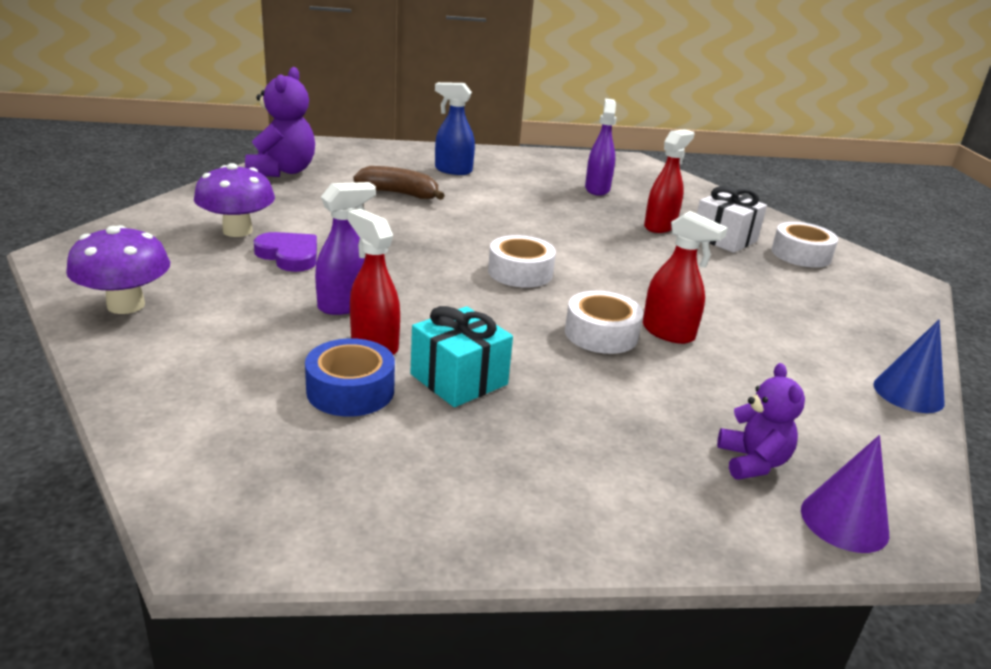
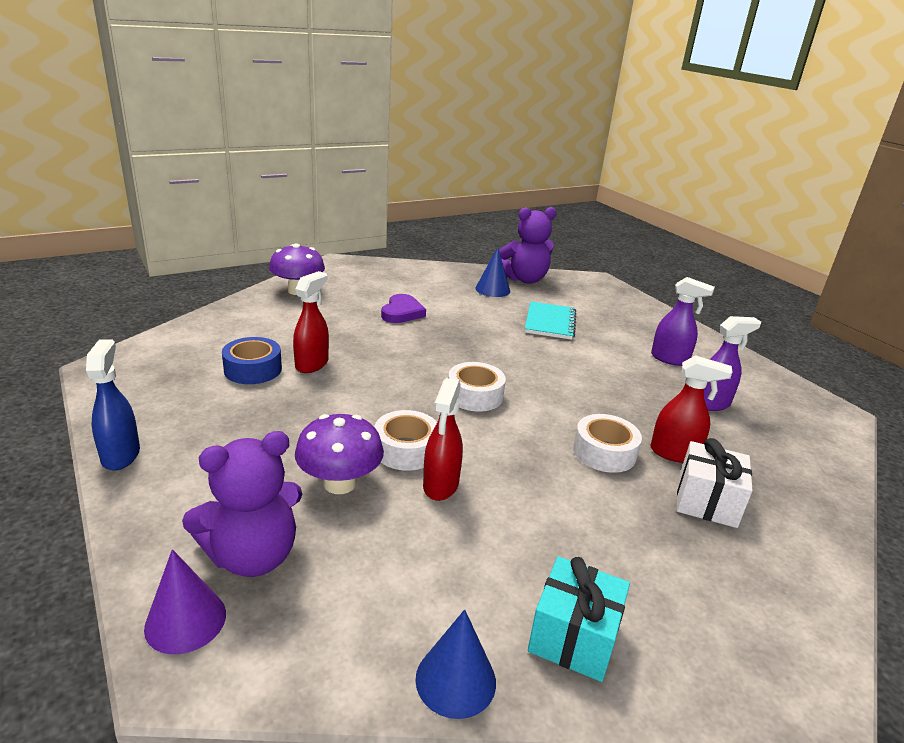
camera: 65 degrees right, 0 degrees up
purple mushroom [194,163,275,237] -> purple mushroom moved to [295,414,384,494]
purple spray bottle [315,182,376,315] -> purple spray bottle moved to [651,277,715,366]
brown banana [353,166,445,200] -> turquoise notebook [525,301,576,340]
turquoise gift [410,306,513,407] -> turquoise gift moved to [528,556,630,682]
blue spray bottle [435,82,475,175] -> blue spray bottle moved to [86,339,140,470]
purple teddy bear [717,363,805,479] -> purple teddy bear [182,431,302,577], size x1.67
white tape [771,222,838,268] -> white tape moved to [573,414,642,473]
none -> blue cone [475,247,510,297]

